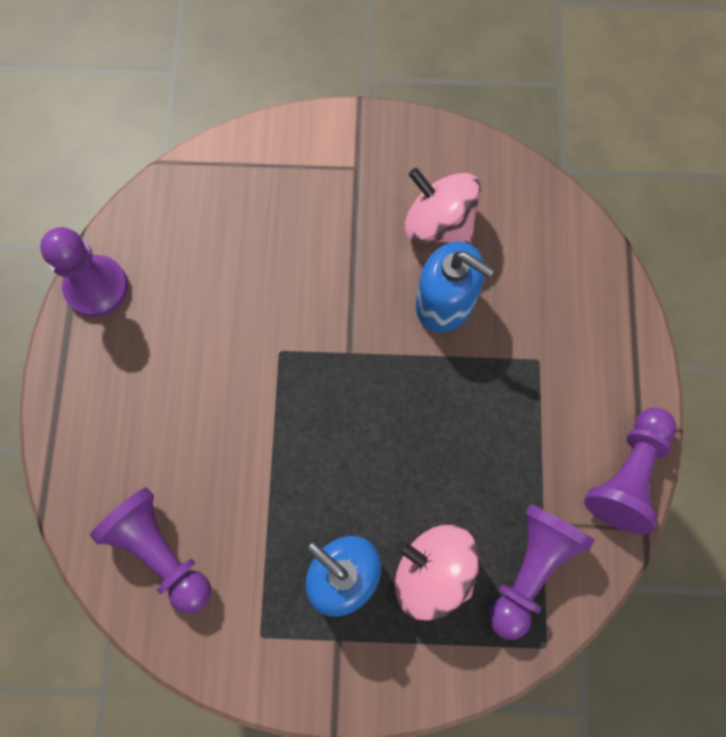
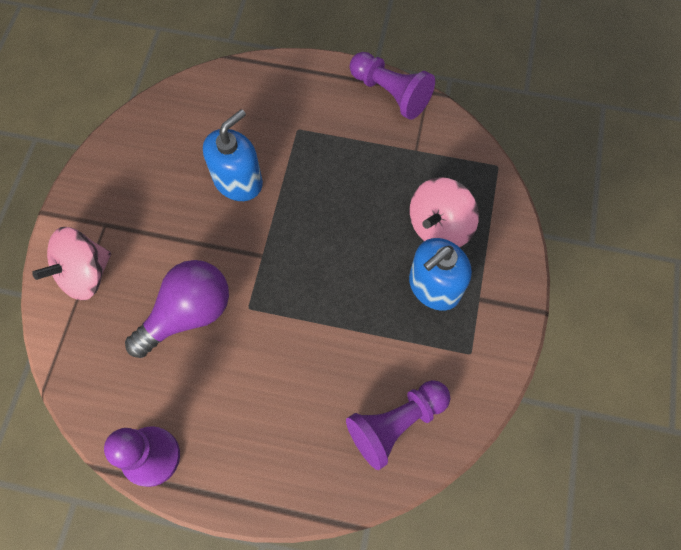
camera: 80 degrees left, 5 degrees down
pink spinning top [404,168,481,244] -> pink spinning top moved to [32,227,111,300]
purple pawn [488,504,595,640] -> none
none -> purple light bulb [125,260,229,358]

